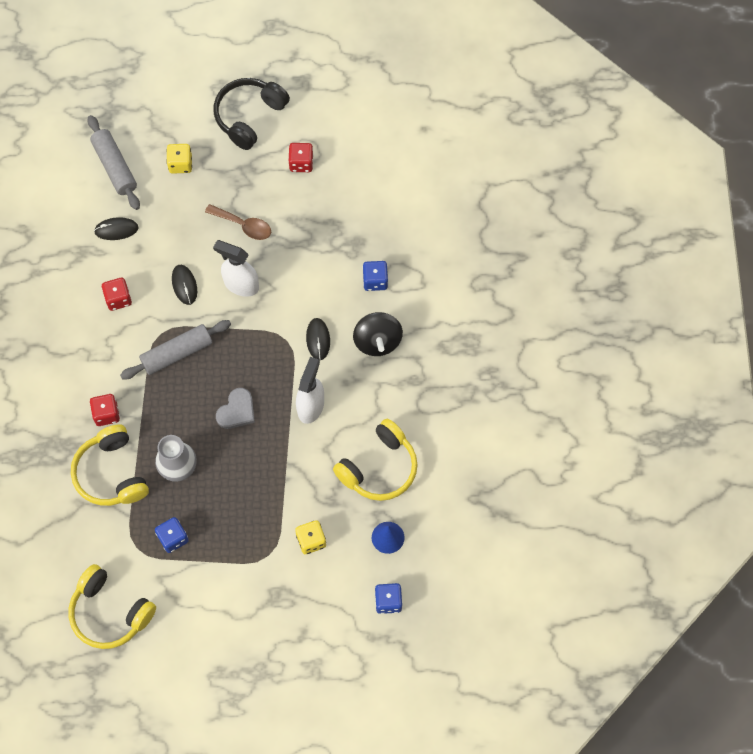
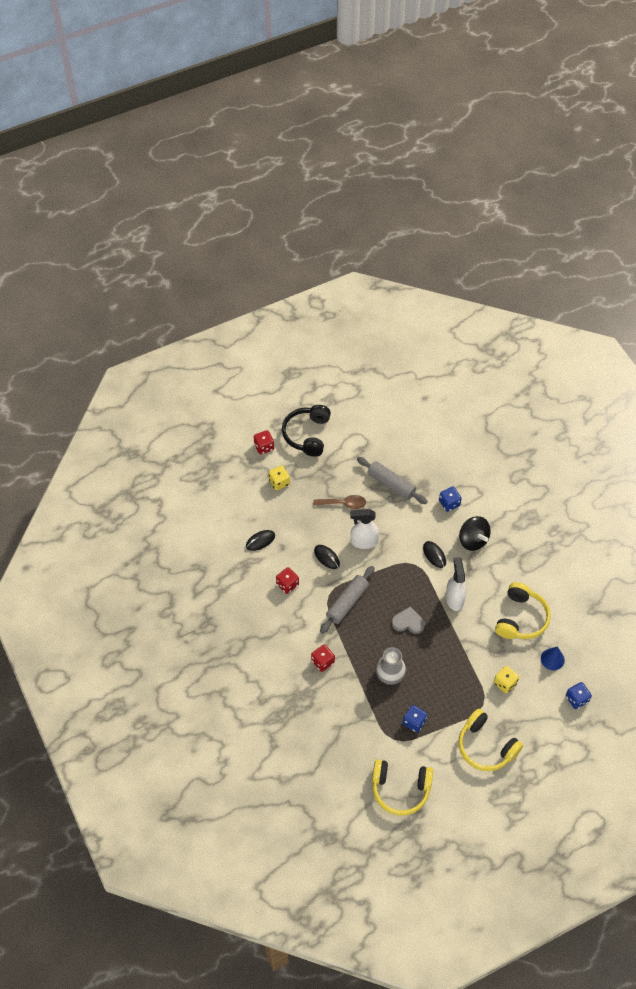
camera: 25 degrees left, 10 degrees down
yellow headphones [71,424,149,506] -> yellow headphones moved to [458,709,523,771]
grey rolling pin [88,115,140,210] -> grey rolling pin moved to [357,457,428,504]
grey heart [216,388,255,429] -> grey heart turned 90 degrees counterclockwise [392,606,425,634]
red dice [288,143,314,172] -> red dice moved to [254,430,274,455]

